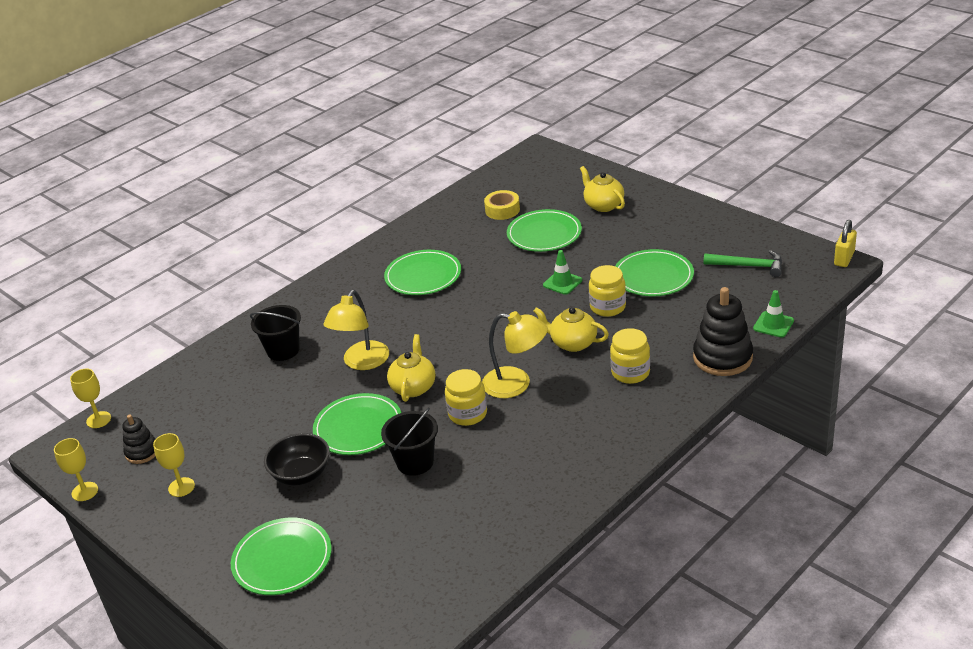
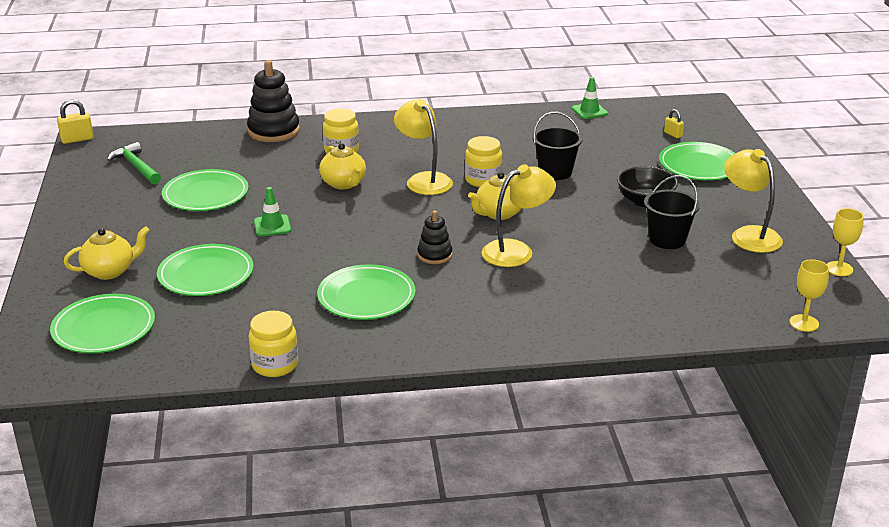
camera: 145 degrees left, 5 degrees down
black stacking toy [122,415,155,464] -> black stacking toy moved to [417,210,452,264]
yellow goblet [153,433,195,497] -> yellow lamp [724,149,783,253]
black bucket [250,305,301,361] -> black bucket moved to [644,175,700,249]
green plate [313,393,402,455] -> green plate moved to [50,294,155,353]
yellow tape [484,190,520,220] -> none
yellow teapot [580,166,625,212] -> yellow teapot turned 120 degrees counterclockwise [64,226,150,280]
yellow jar [589,265,626,317] -> yellow jar moved to [249,311,298,377]
green traffic cone [753,290,794,338] -> green traffic cone moved to [572,77,608,119]
none -> yellow padlock [664,109,684,138]

